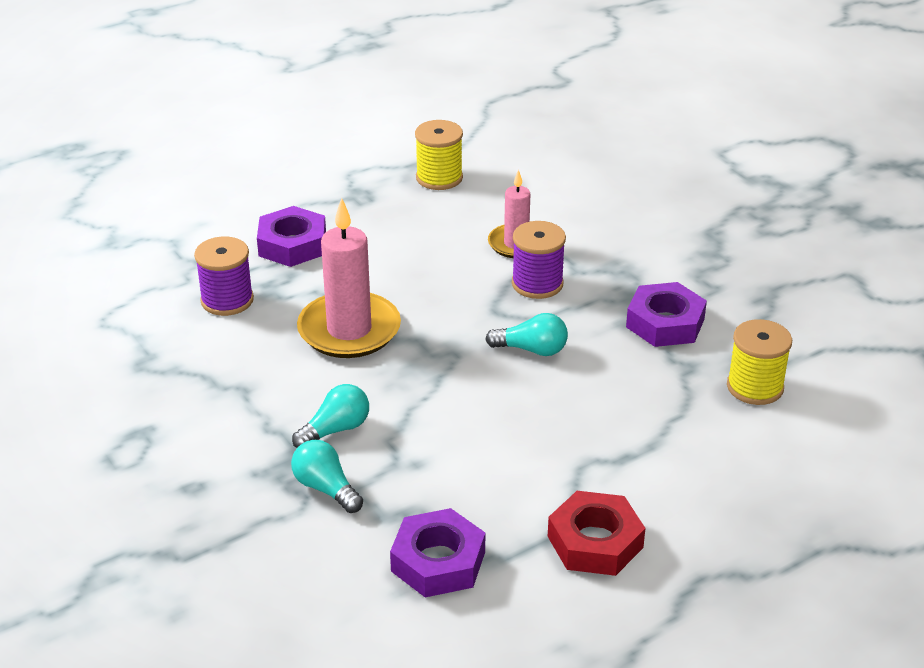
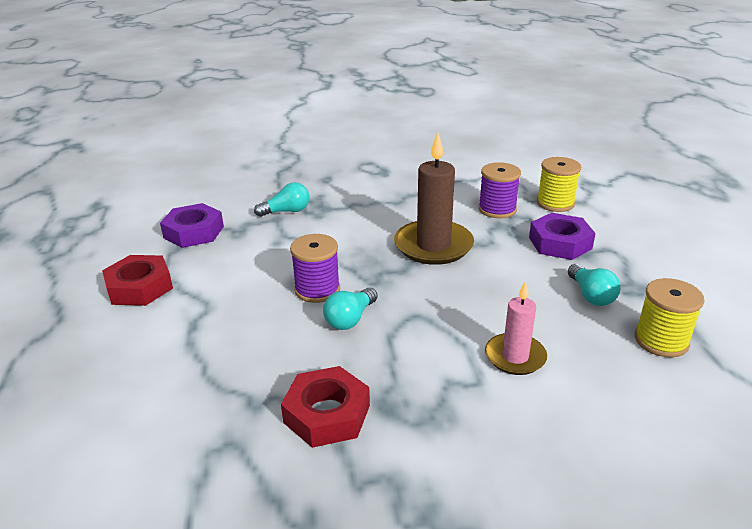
camera: 115 degrees right, 5 degrees down
turquoise light bulb [292,384,369,448] -> turquoise light bulb moved to [568,264,620,306]
pink candle [297,198,401,358] -> brown candle [394,133,474,265]
purple spool [512,221,566,299] -> purple spool moved to [290,234,340,303]
purple nut [626,282,707,347] -> red nut [281,366,370,448]
yellow spool [727,319,792,405] -> yellow spool moved to [537,157,581,212]

